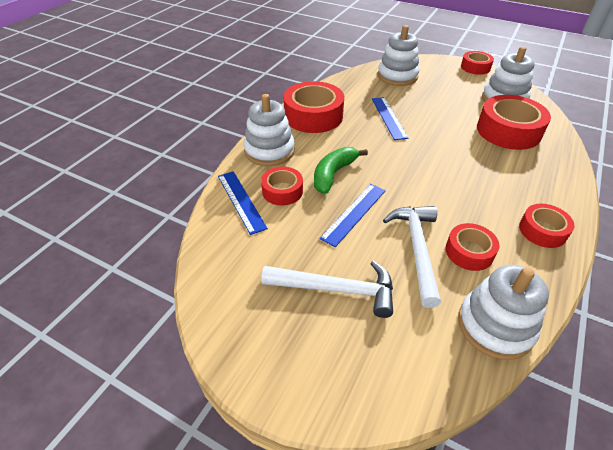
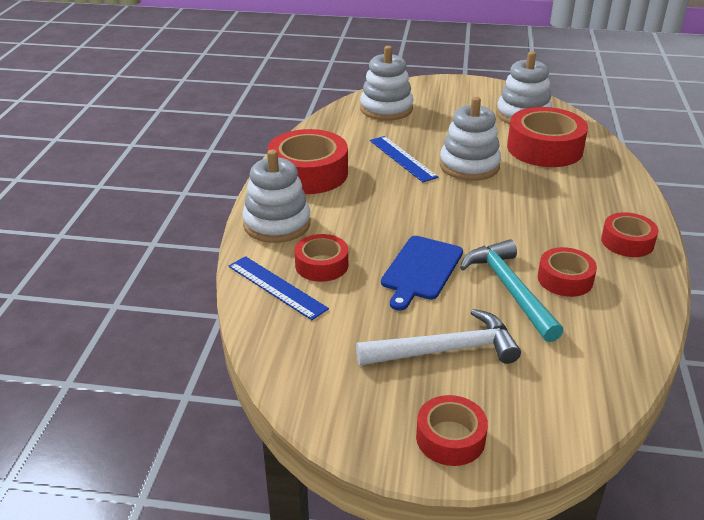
camera: 20 degrees left, 10 degrees down
green banana [314,147,368,194] -> none
blue ruler [320,184,386,247] -> blue cutting board [381,236,463,311]
white hammer [383,206,441,308] -> turquoise hammer [460,239,564,342]
white stacking toy [458,265,549,360] -> white stacking toy moved to [439,97,501,181]
red tape [461,51,494,75] -> red tape moved to [416,395,488,466]

